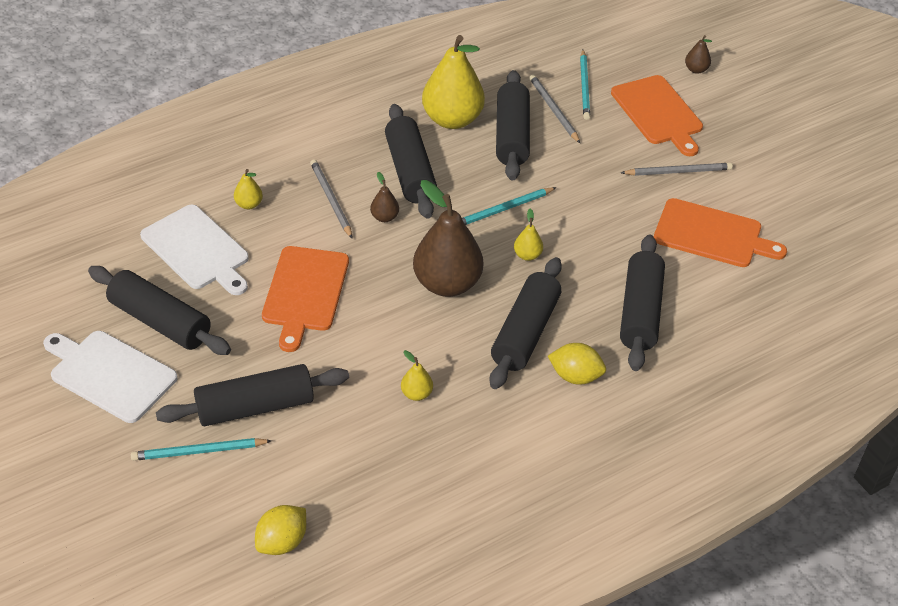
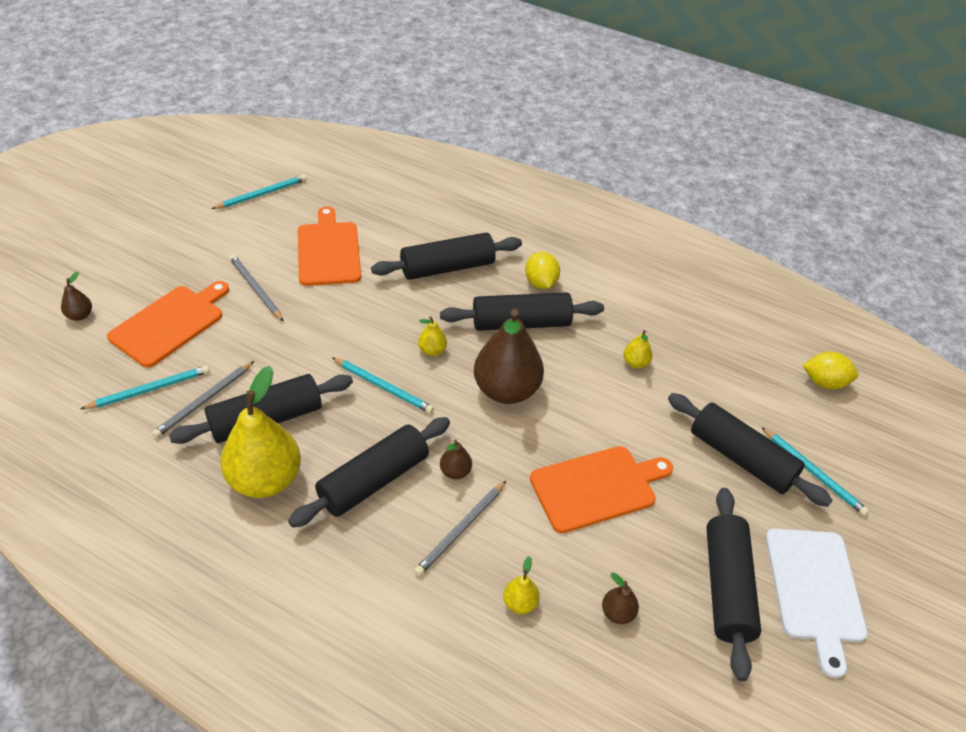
camera: 120 degrees left, 0 degrees up
white cutting board [140,205,249,295] -> brown pear [602,573,639,624]
none -> turquoise pencil [212,175,307,209]

